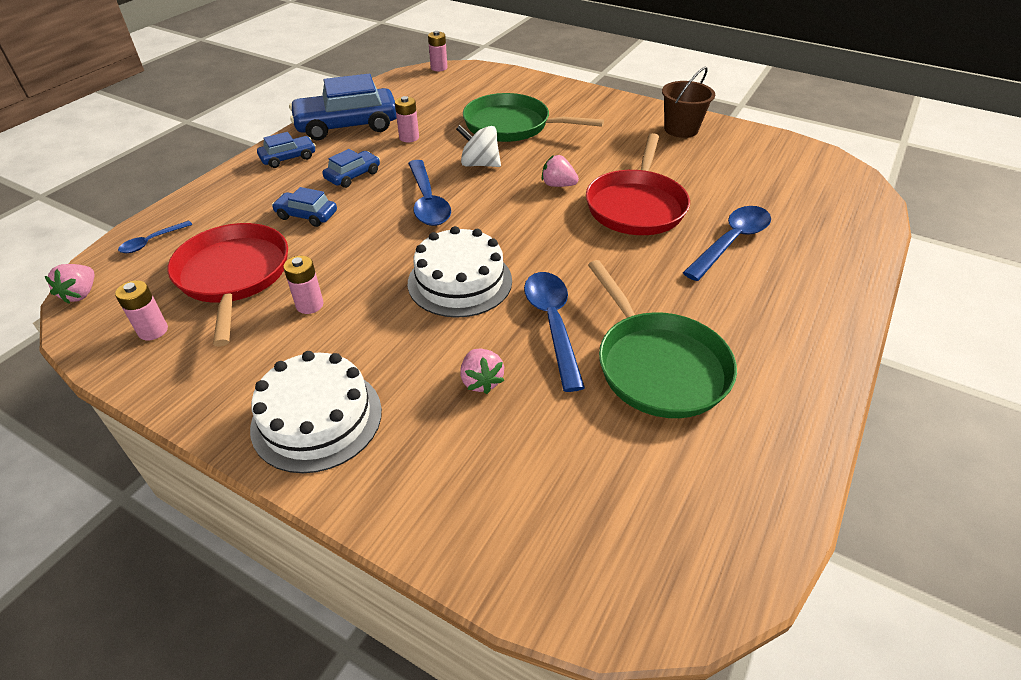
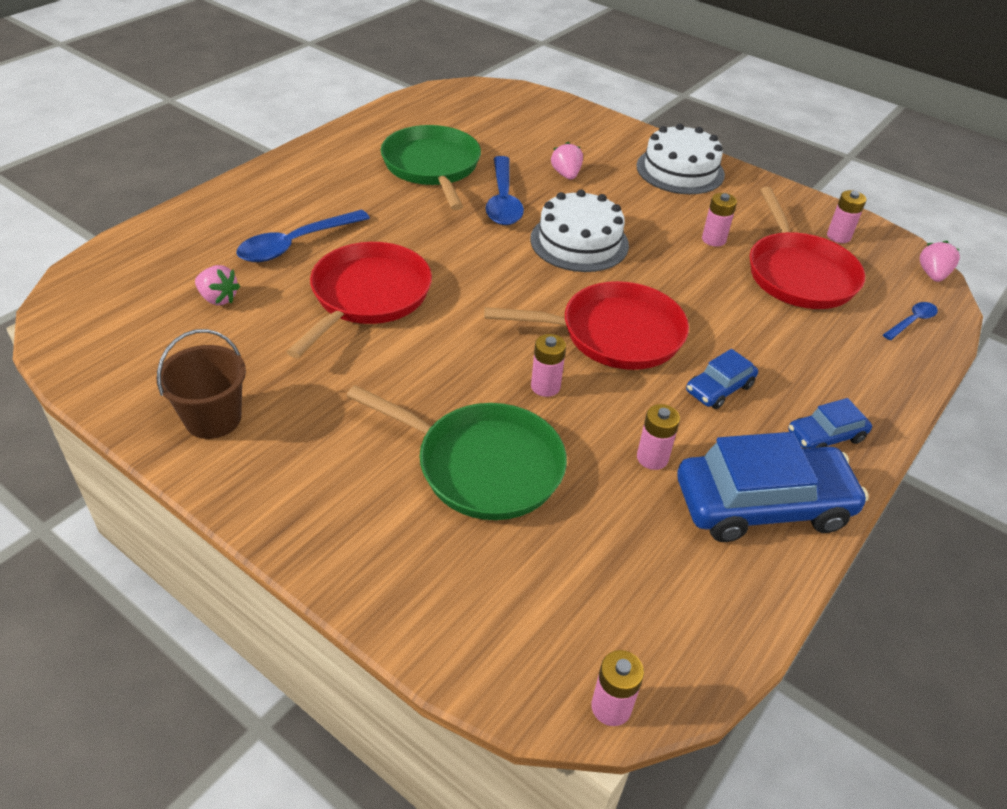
camera: 175 degrees left, 0 degrees up
blue car [272,187,337,227] -> none
blue spoon [408,160,451,226] -> red pan [484,281,689,370]
white spinning top [456,125,501,167] -> pink battery [531,334,566,397]
pink strawberry [542,155,579,187] -> pink strawberry moved to [195,265,240,305]

